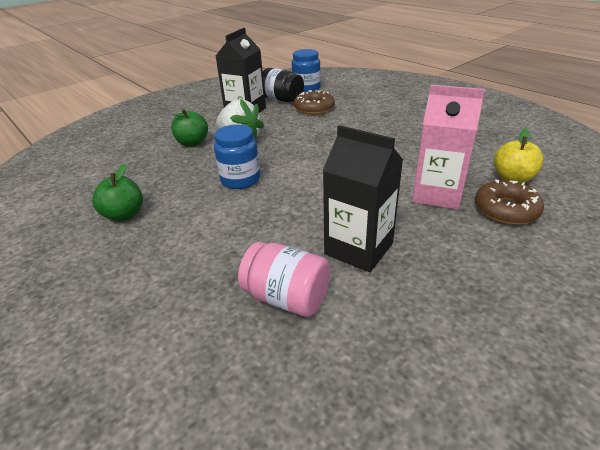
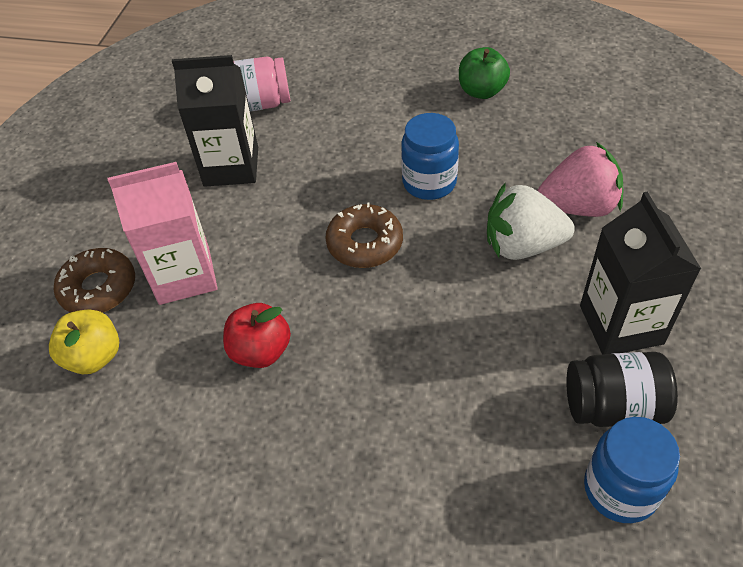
camera: 145 degrees right, 15 degrees up
green apple [171,109,208,147] -> pink strawberry [537,142,623,217]
brown donut [294,90,335,115] -> brown donut moved to [325,202,403,268]
none -> red apple [223,303,291,368]

